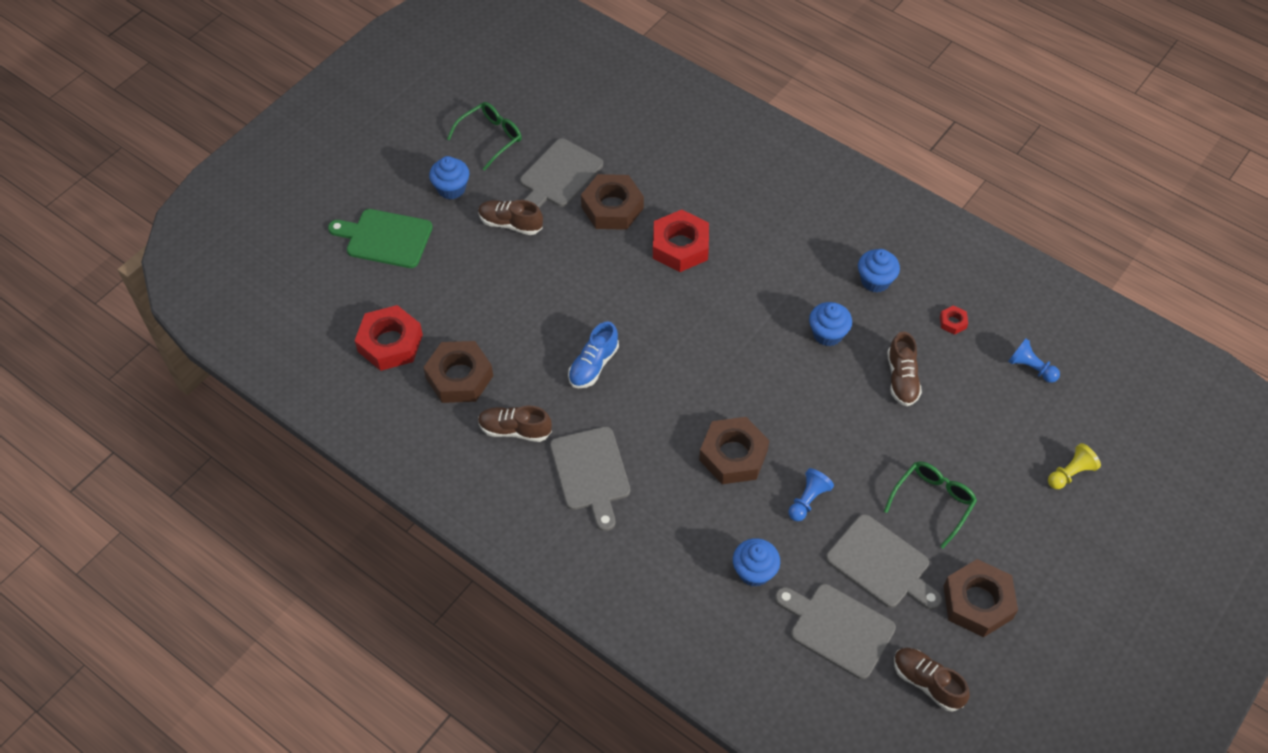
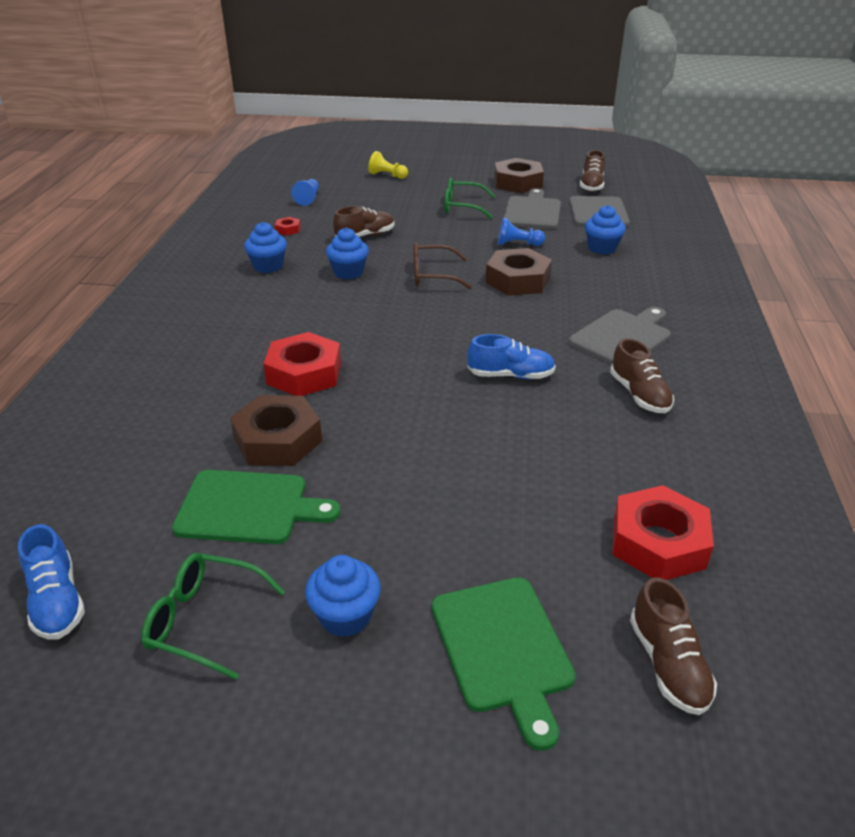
camera: 120 degrees left, 20 degrees down
brown nut [423,341,493,403] -> none
brown shoe [478,200,543,235] -> brown shoe moved to [630,578,717,715]
grey cutting board [520,138,603,208] -> green cutting board [172,470,340,544]
none -> blue shoe [18,524,85,640]
none -> brown glasses [413,242,472,289]

